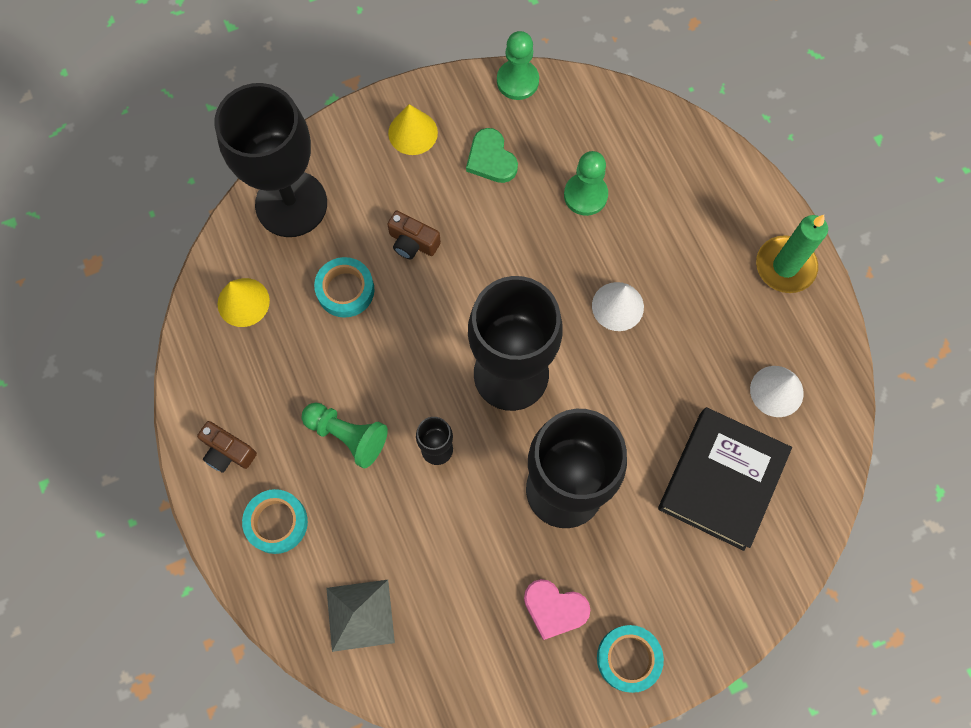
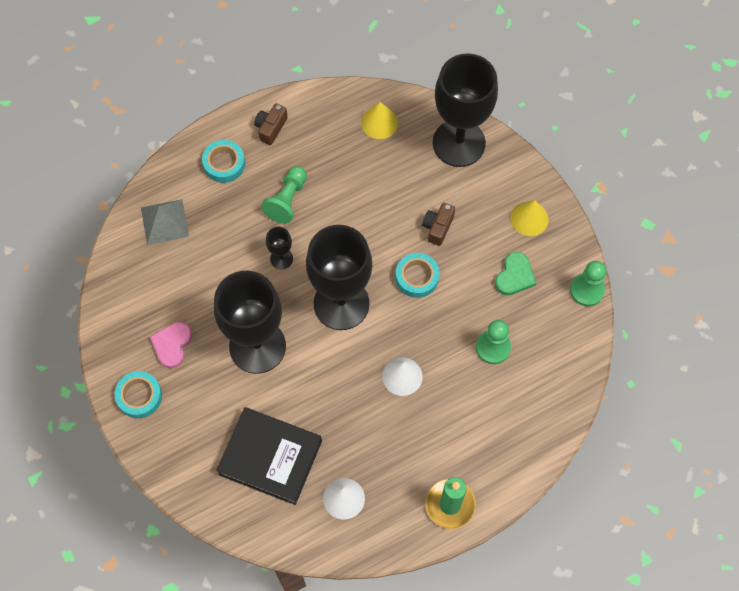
camera: 85 degrees right, 5 degrees down
turquoise tape [314,257,374,318] -> turquoise tape moved to [396,253,439,298]
green heart [466,128,518,183] -> green heart turned 150 degrees clockwise [495,252,536,295]

